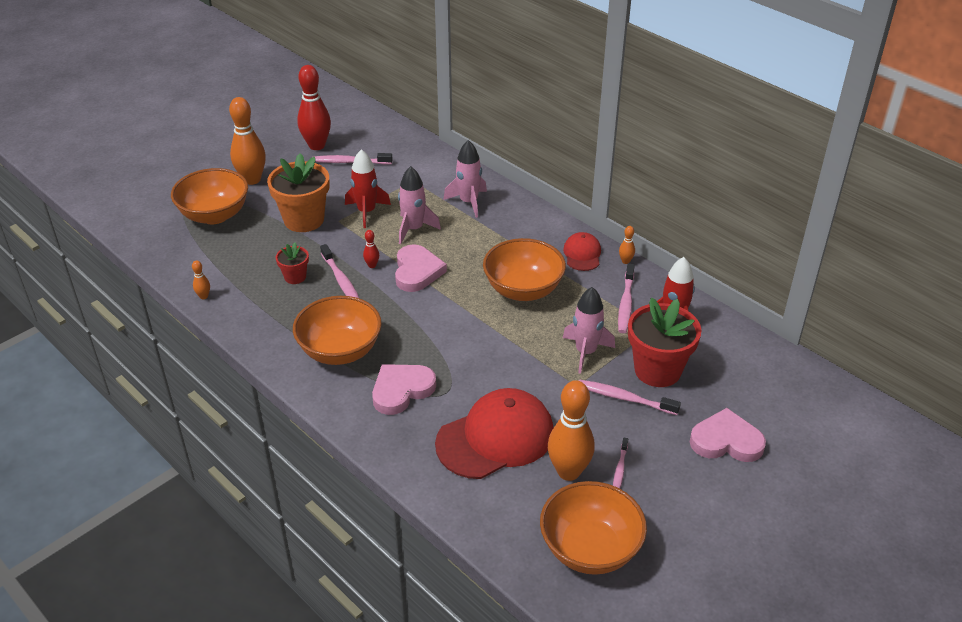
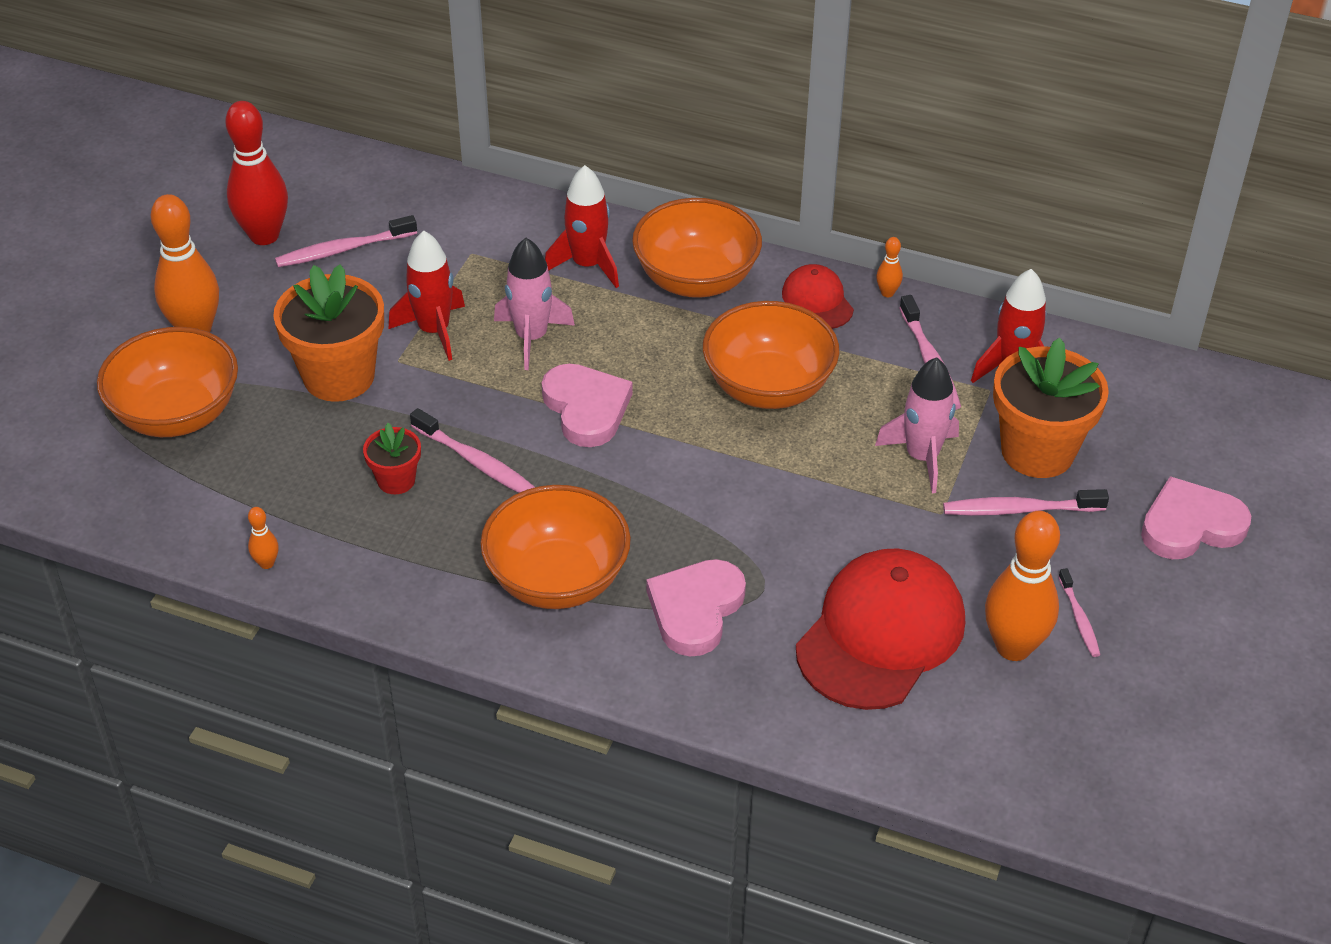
camera: 25 degrees left, 5 degrees up
red bowling pin [363,230,379,268] -> none
pink rocket [443,140,487,218] -> red rocket [545,165,619,288]
orange bowl [540,481,647,575] -> orange bowl moved to [632,198,762,298]
red flower pot [628,298,701,387] -> orange flower pot [993,338,1109,478]

